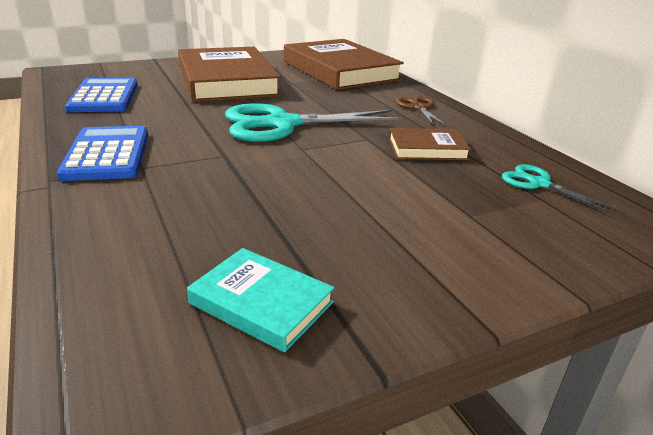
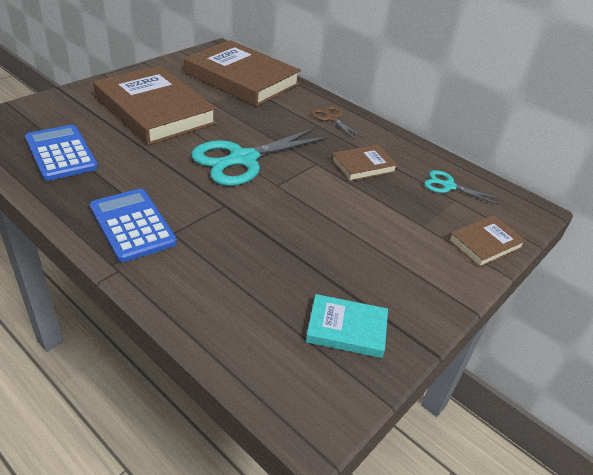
camera: 25 degrees left, 10 degrees up
none -> brown book [448,215,526,268]

